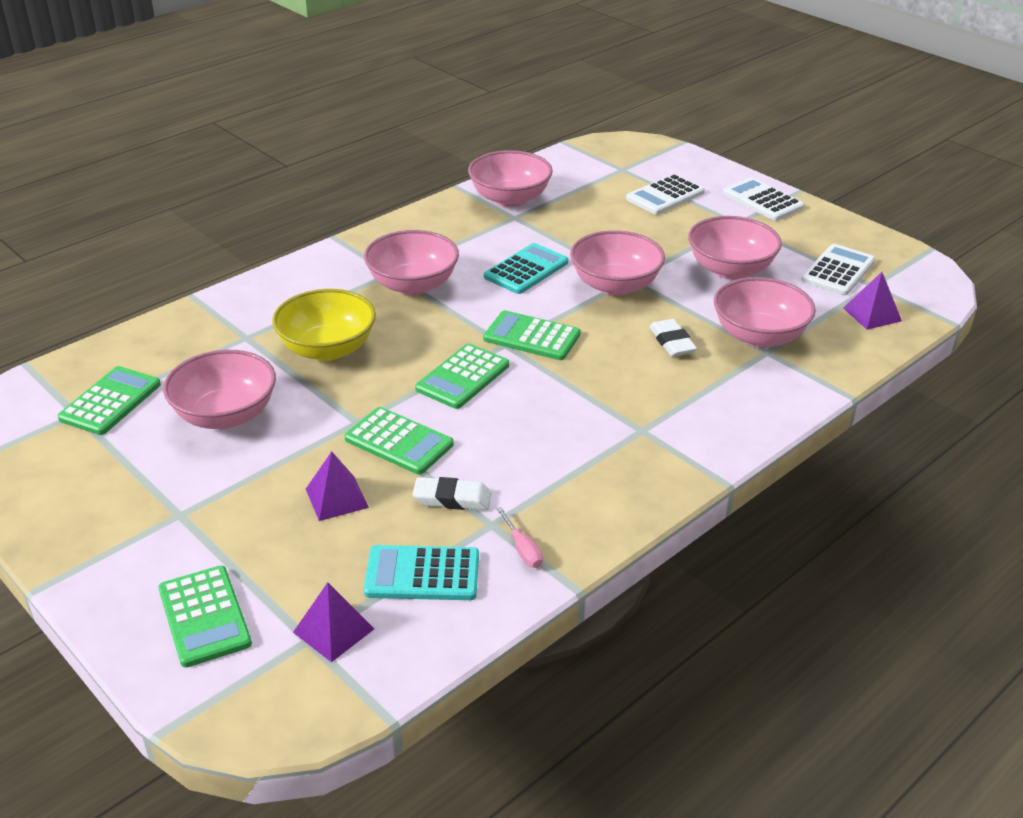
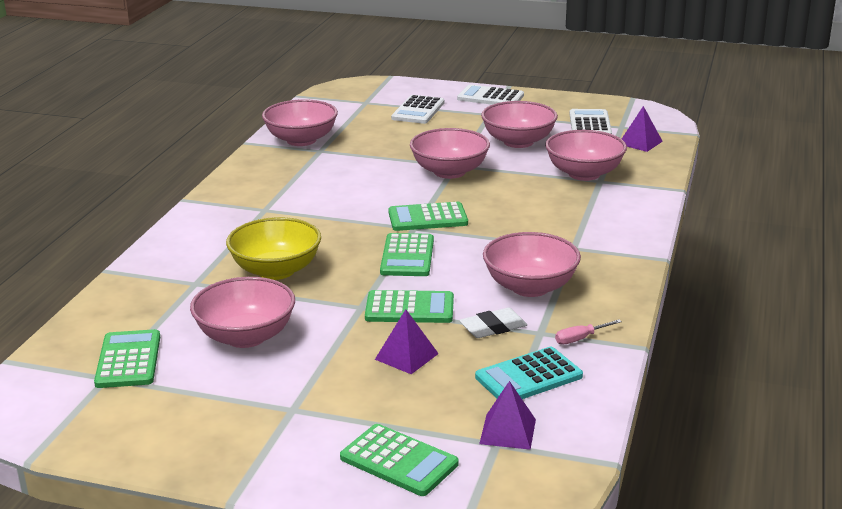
camera: 30 degrees left, 10 degrees down
pink bowl [364,230,459,295] -> pink bowl moved to [483,232,581,297]
turquoise calculator [484,243,568,294] -> none
pink screwdriver [496,507,543,568] -> pink screwdriver turned 120 degrees clockwise [555,320,622,344]
white eraser [649,319,697,357] -> none

